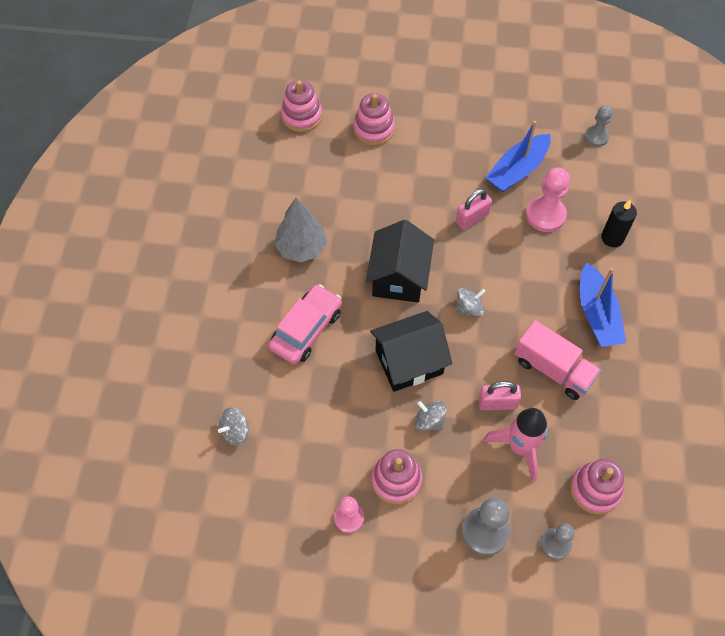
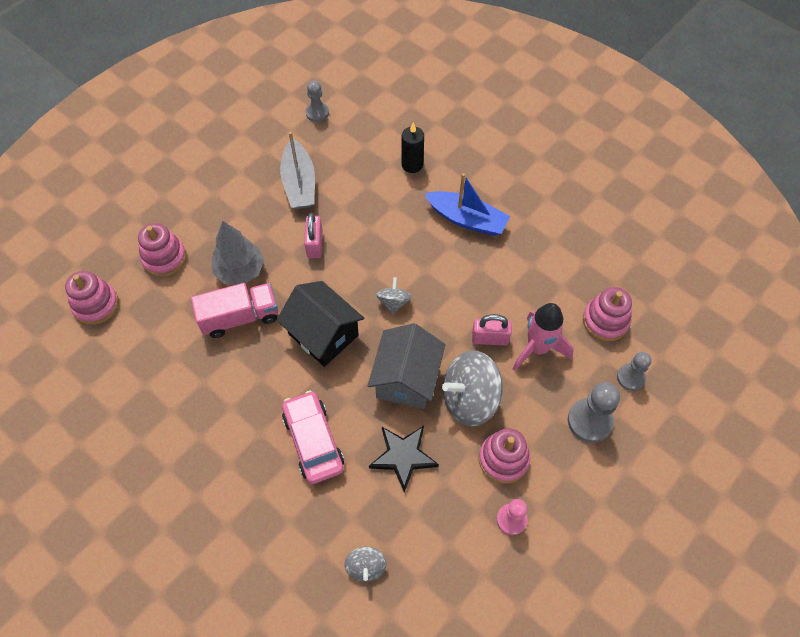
camera: 55 degrees left, 0 degrees up
grey tree [274,198,327,263] -> grey tree moved to [212,221,264,285]
black house [370,311,452,392] -> grey house [368,323,445,409]
grey spinning top [414,401,447,431] -> grey spinning top [442,350,503,426], size x1.96
pink padlock [478,381,521,410] -> pink padlock turned 60 degrees clockwise [472,314,512,345]
blue boat [485,121,551,192] -> grey boat [280,131,315,209]
pink truck [514,320,601,400] -> pink truck moved to [191,283,278,338]
pink pawn [526,168,570,232] -> none
none -> black star [369,426,439,492]

